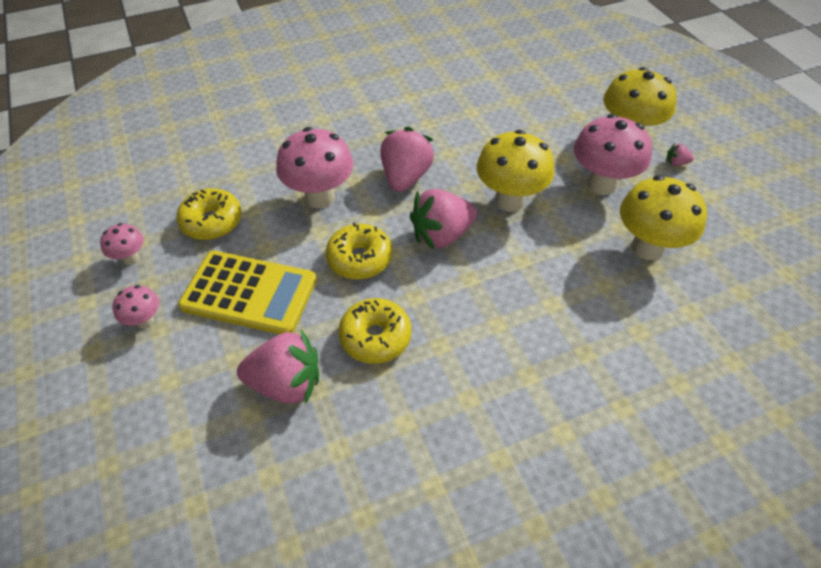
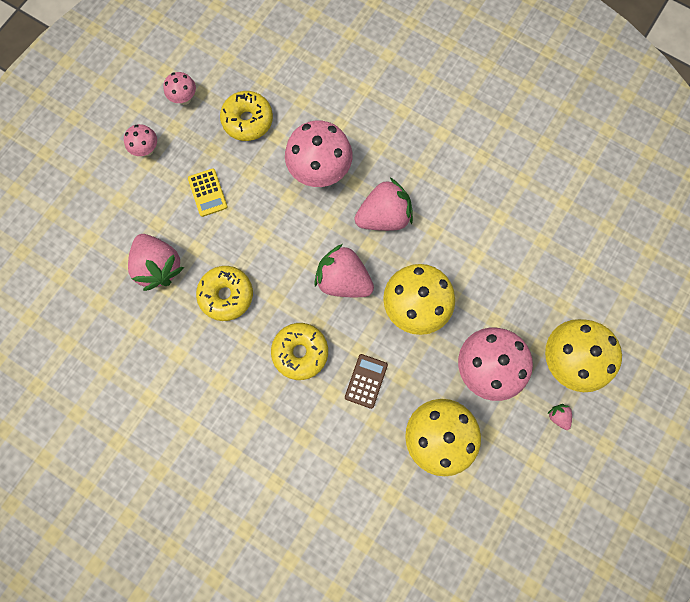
camera: 55 degrees right, 25 degrees up
yellow calculator [178,251,317,334] -> yellow calculator [188,168,228,217], size x0.48
yellow donut [326,222,392,279] -> yellow donut moved to [271,323,328,380]
none -> brown calculator [345,354,388,409]

